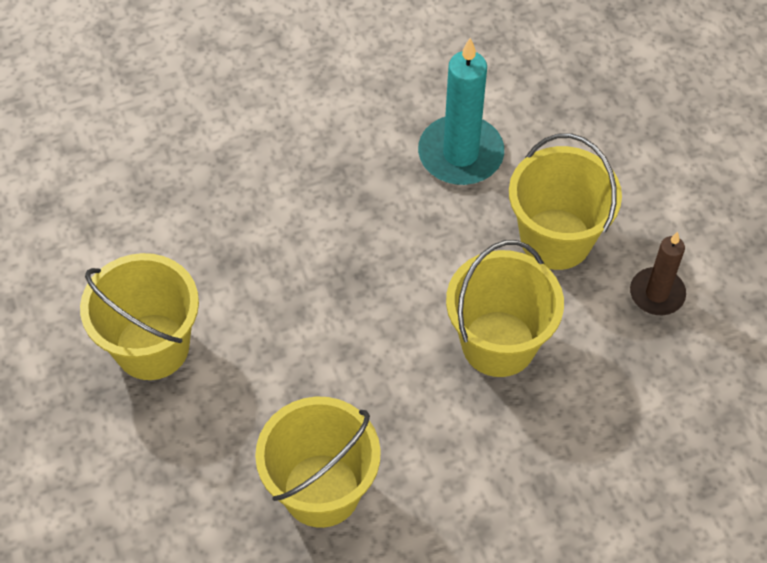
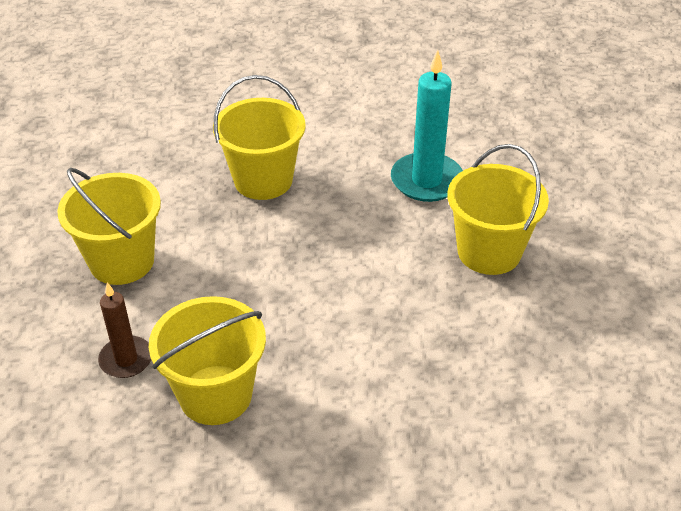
camera: 15 degrees right, 15 degrees down
yellow bucket [446,240,564,377] -> yellow bucket moved to [213,75,306,200]
brown candle [630,232,686,315] -> brown candle moved to [98,282,151,378]

